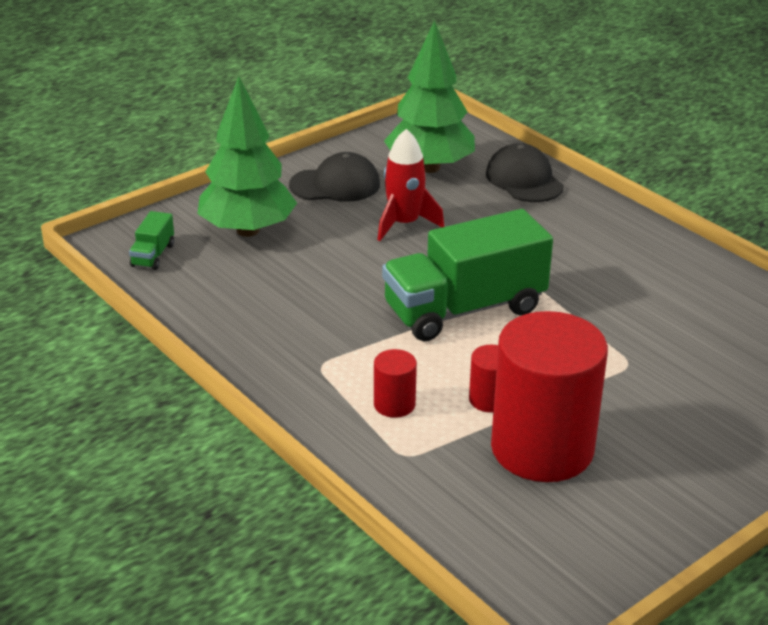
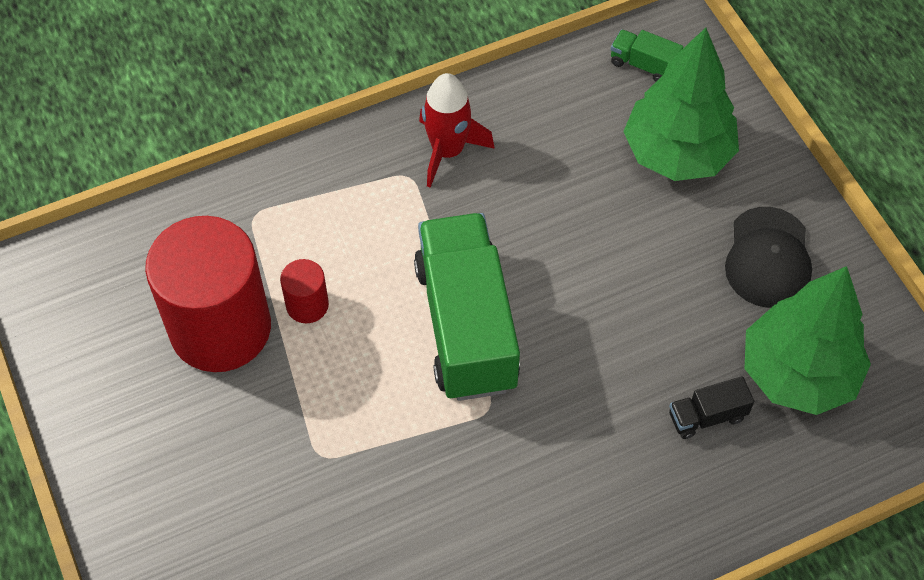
camera: 105 degrees right, 25 degrees up
red cylinder [374,349,417,418] -> none
red rocket [378,129,445,241] -> red rocket moved to [419,73,495,188]
black cap [486,143,564,202] -> none
none -> black truck [669,376,754,439]

